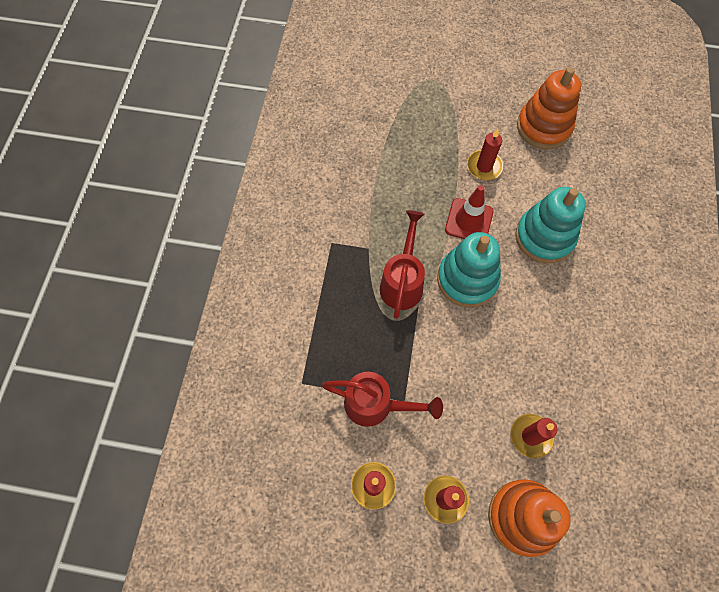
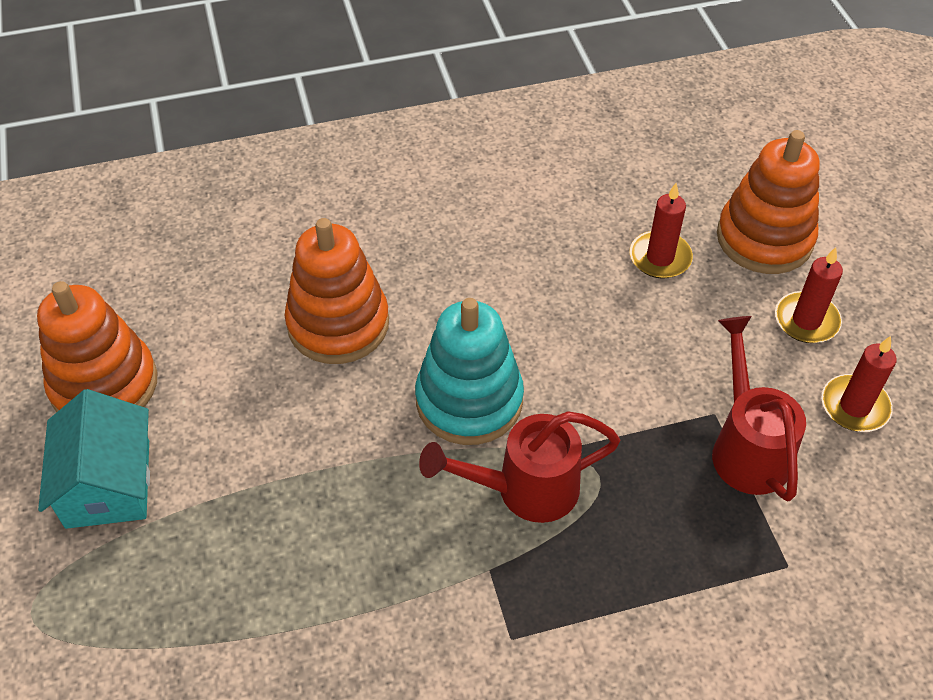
camera: 115 degrees left, 15 degrees down
red traffic cone [445,185,494,239] -> none
red candle [467,128,503,180] -> none
turquoise stacking toy [515,187,586,263] -> orange stacking toy [285,218,389,364]
none -> turquoise house [38,389,150,529]

